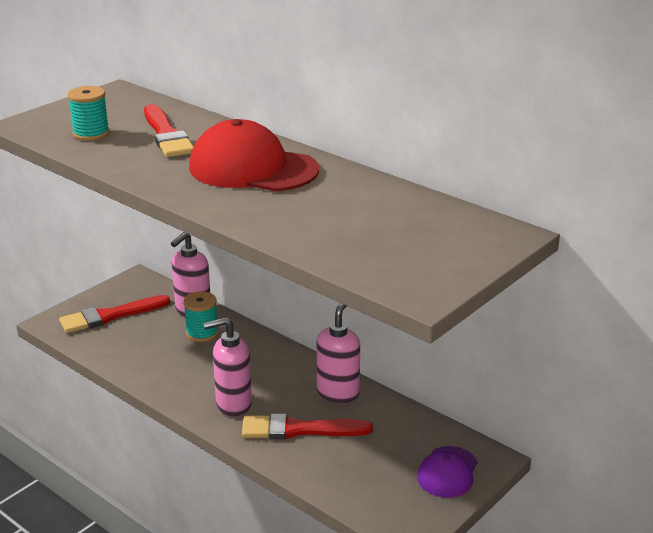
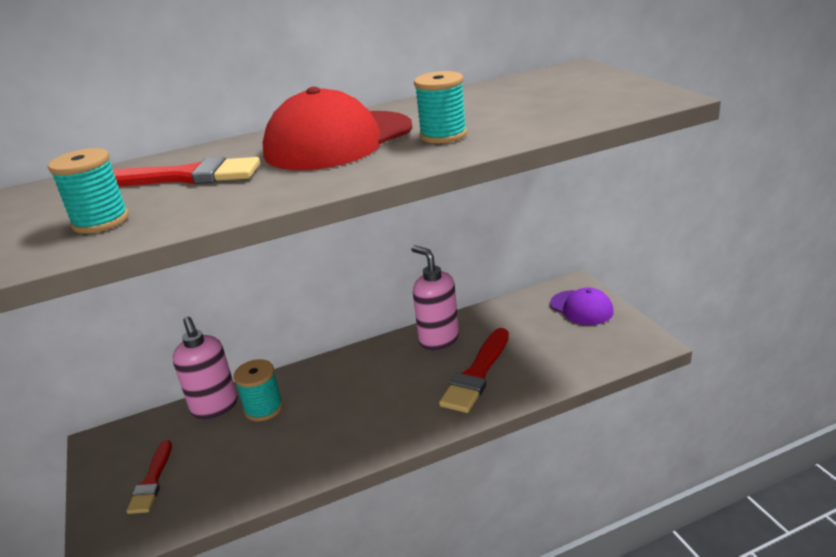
camera: 60 degrees left, 0 degrees up
red brush [59,295,170,333] -> red brush [127,440,172,514], size x0.63
pink soap dispenser [203,317,252,417] -> none
none -> turquoise spool [414,71,467,143]

